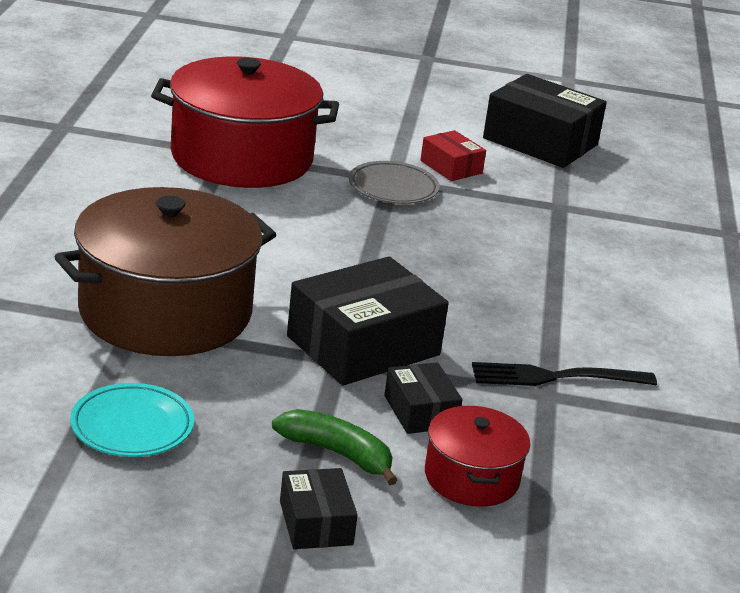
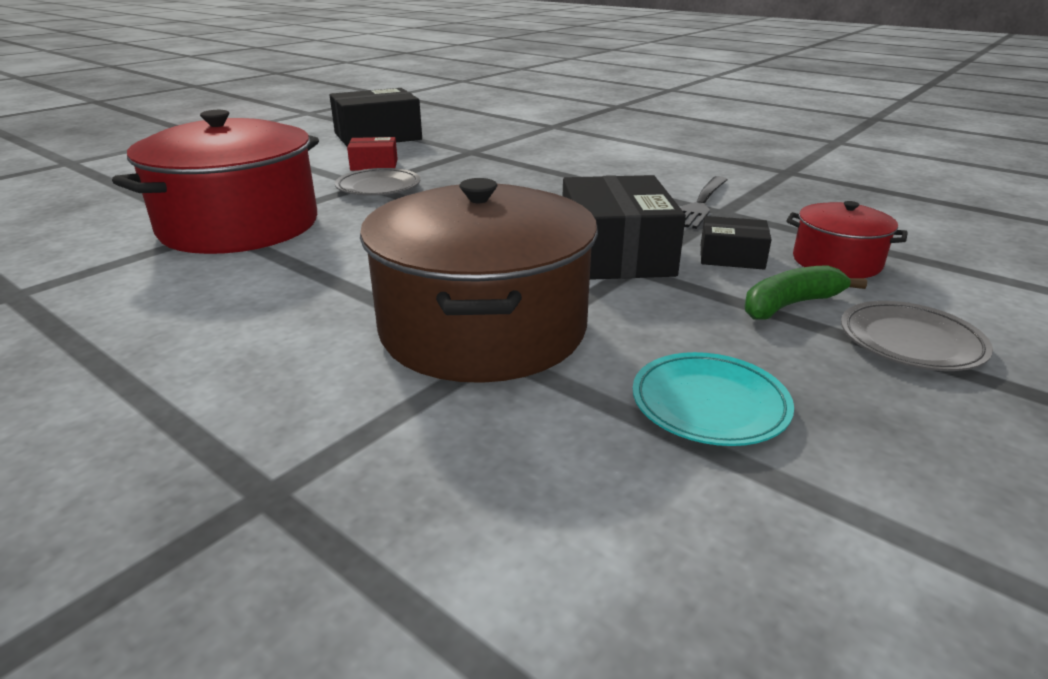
camera: 55 degrees left, 0 degrees up
black box [280,468,358,549] -> grey plate [841,301,993,371]

